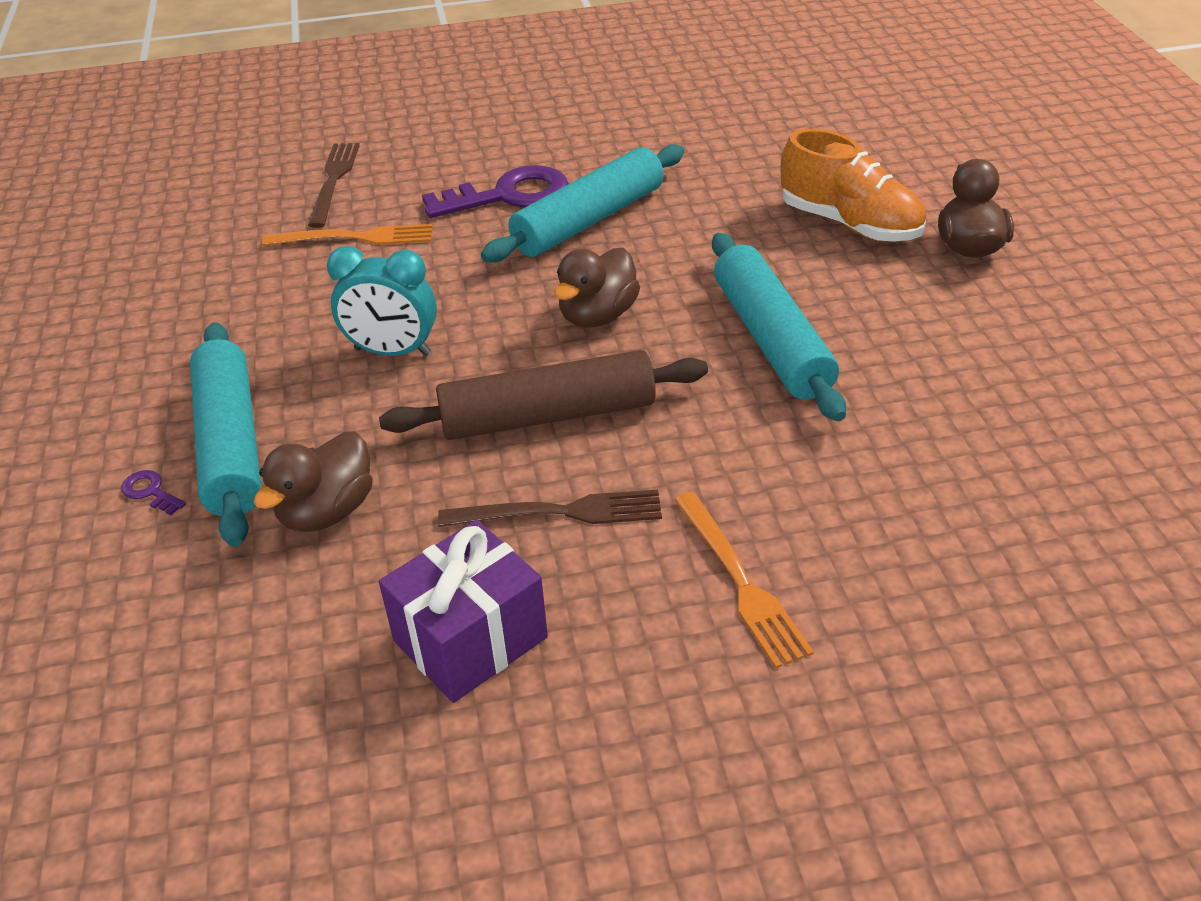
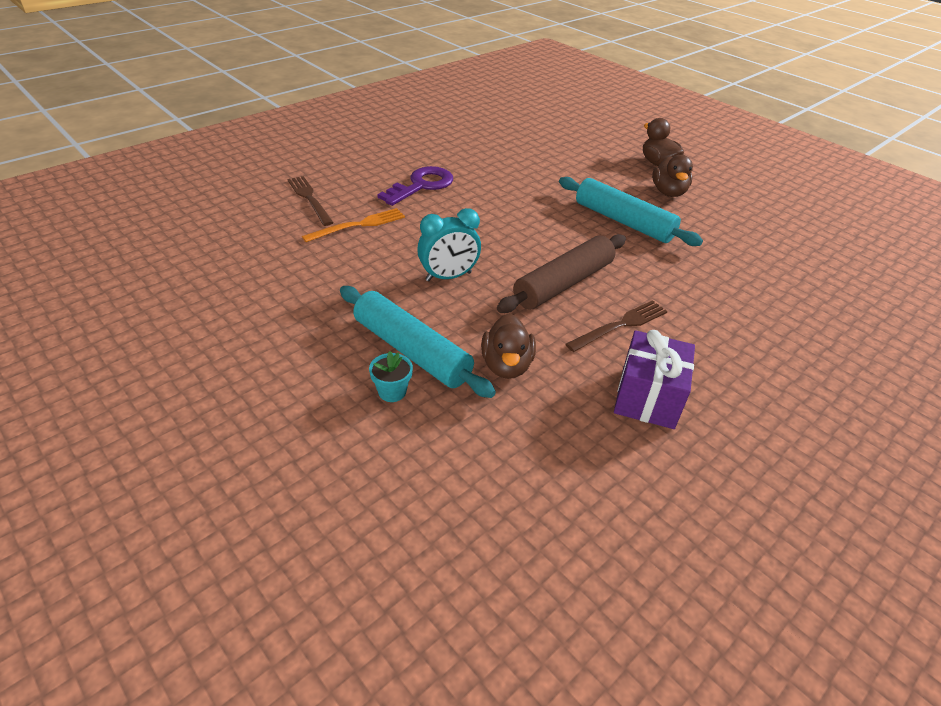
camera: 35 degrees left, 0 degrees up
purple key [121,470,186,516] -> turquoise flower pot [369,351,413,402]
turquoise rolling pin [481,144,684,263] -> none
brown duck [554,248,640,328] -> brown duck moved to [652,155,693,197]
orange fork [674,492,814,669] -> none
orange shoe [781,129,926,242] -> none

